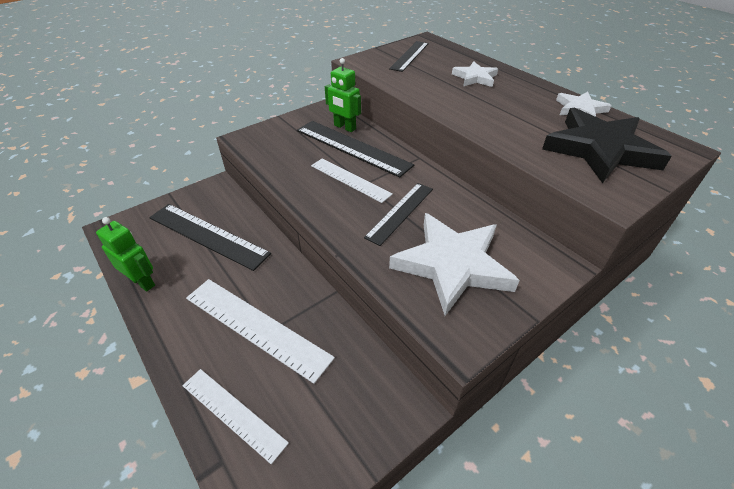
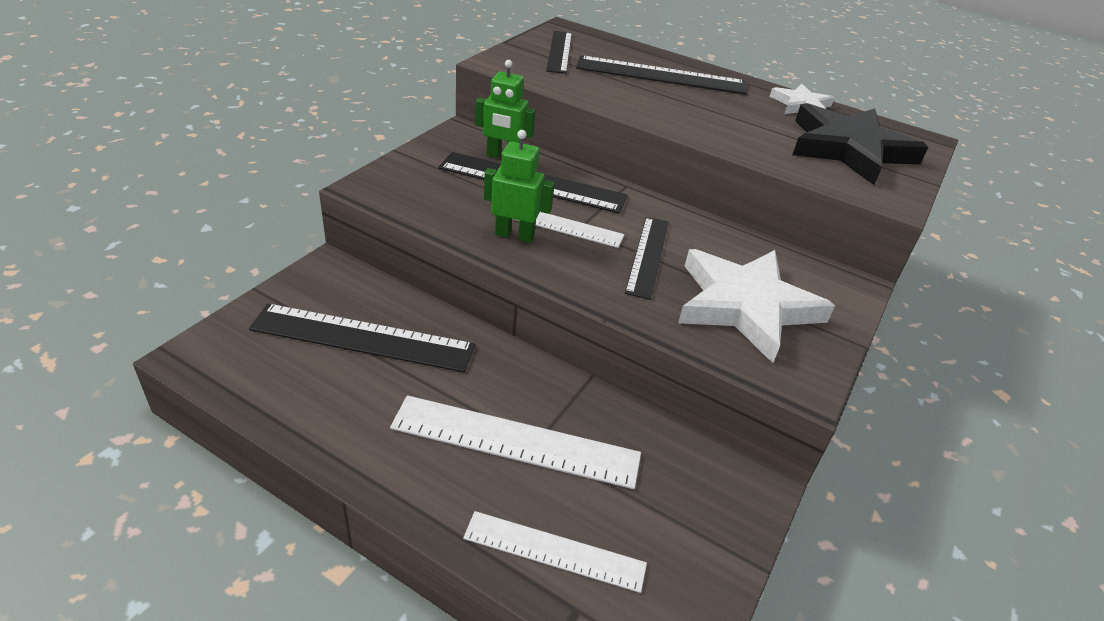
camera: 25 degrees left, 5 degrees down
green robot [96,217,155,292] -> green robot moved to [484,130,555,243]
white star [452,61,498,87] -> black ruler [576,55,747,95]

